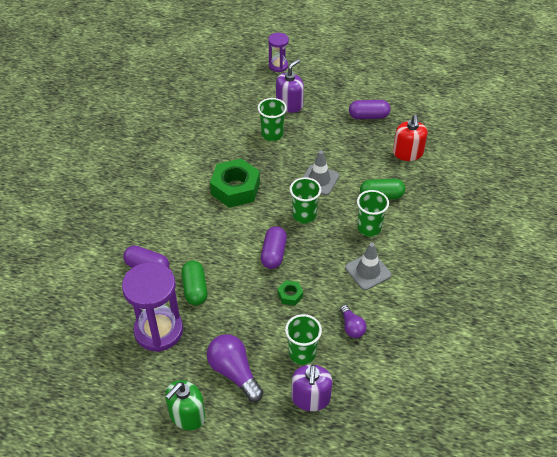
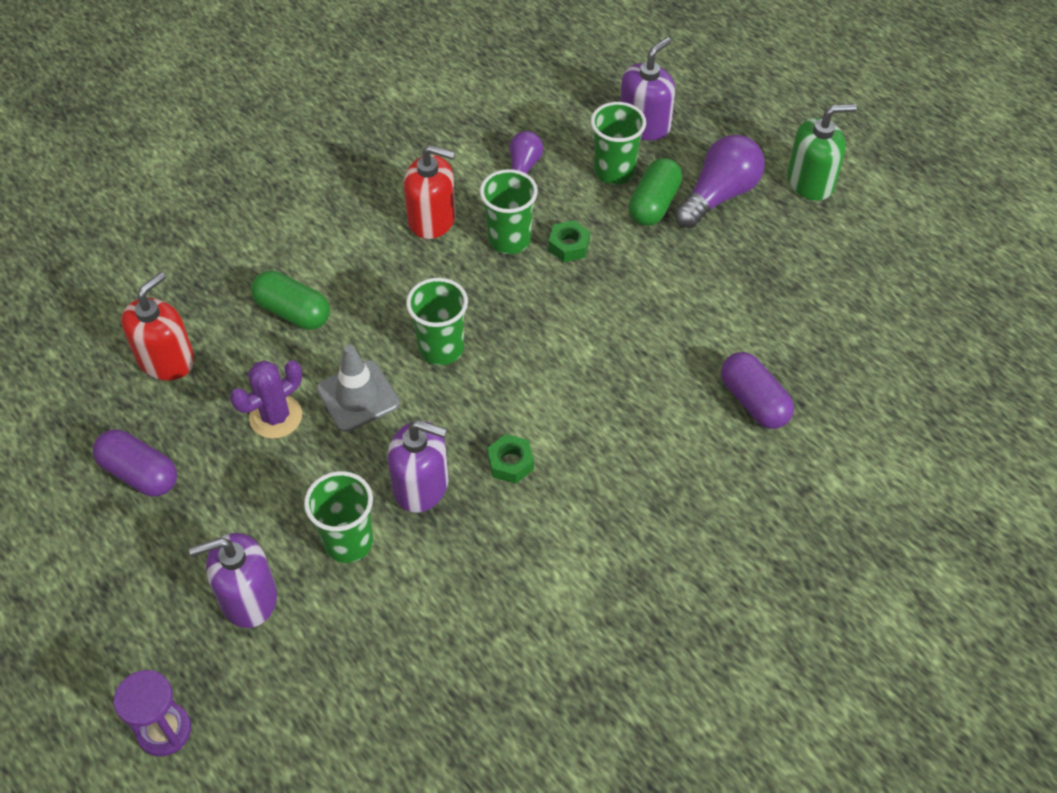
camera: 145 degrees left, 5 degrees up
purple hourglass [122,262,183,352] -> none
green capsule [181,261,207,305] -> green capsule moved to [629,158,682,226]
purple light bulb [207,334,263,402] -> purple light bulb turned 135 degrees counterclockwise [675,135,765,228]
green nut [210,159,260,208] -> green nut [487,434,534,484], size x0.46
purple capsule [261,226,287,269] -> none
grey traffic cone [345,243,391,290] -> red soap dispenser [404,145,456,239]
green cup [357,190,389,237] -> green cup moved to [480,169,538,254]
none -> purple cactus [230,360,302,439]
none -> purple soap dispenser [387,420,449,513]

